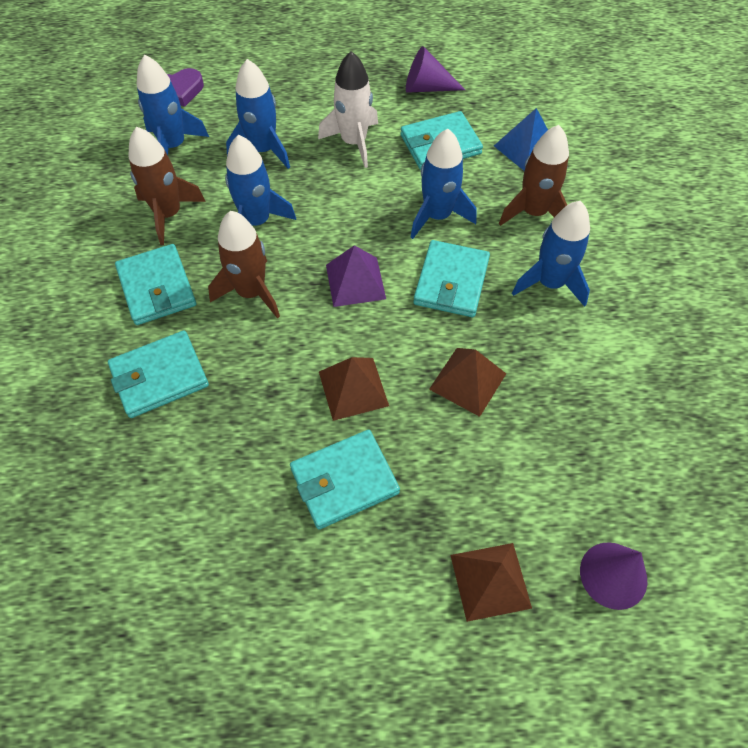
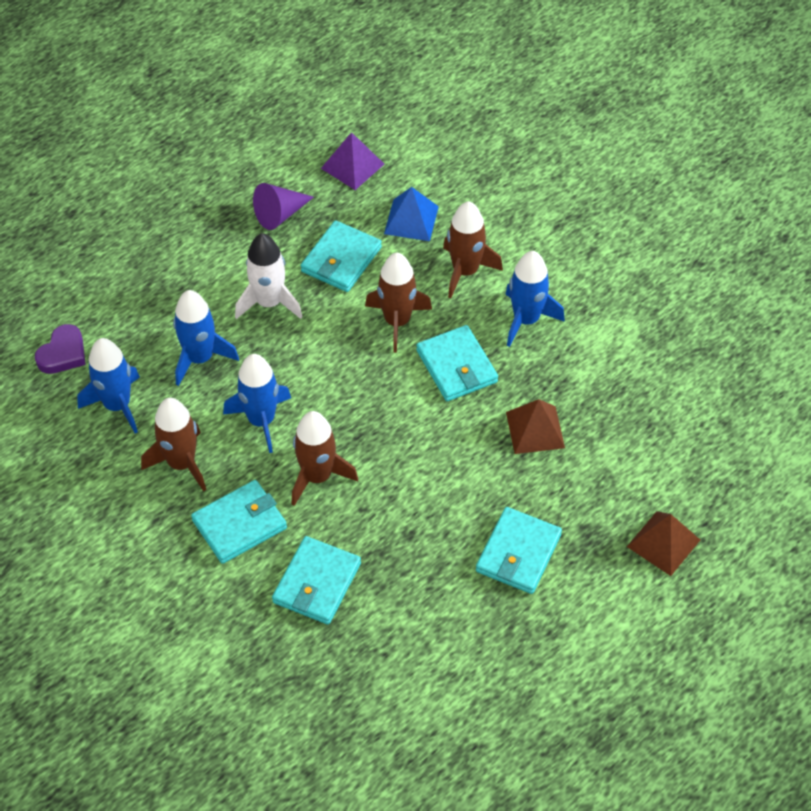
camera: 40 degrees left, 5 degrees down
turquoise wallet [115,244,196,325] -> turquoise wallet turned 60 degrees counterclockwise [191,480,287,564]
brown pyramid [319,357,389,421] -> none
purple pyramid [326,245,386,307] -> purple pyramid moved to [321,132,384,190]
blue rocket [411,129,477,239] -> brown rocket [365,253,432,353]
purple cone [580,542,647,610] -> none

